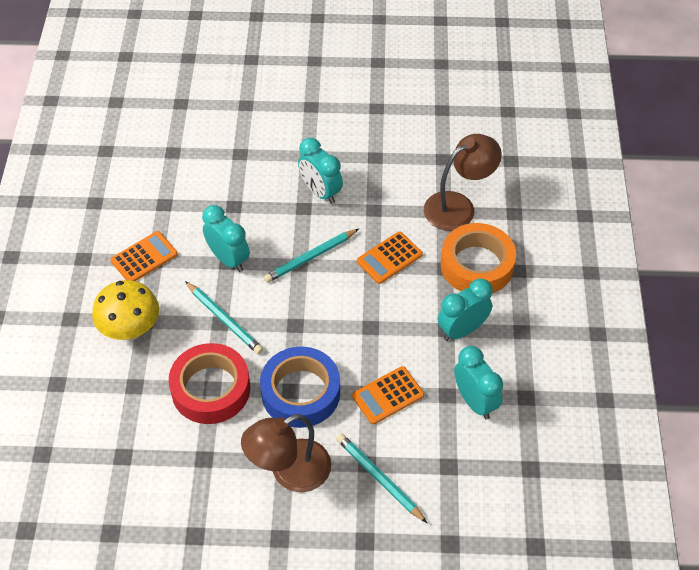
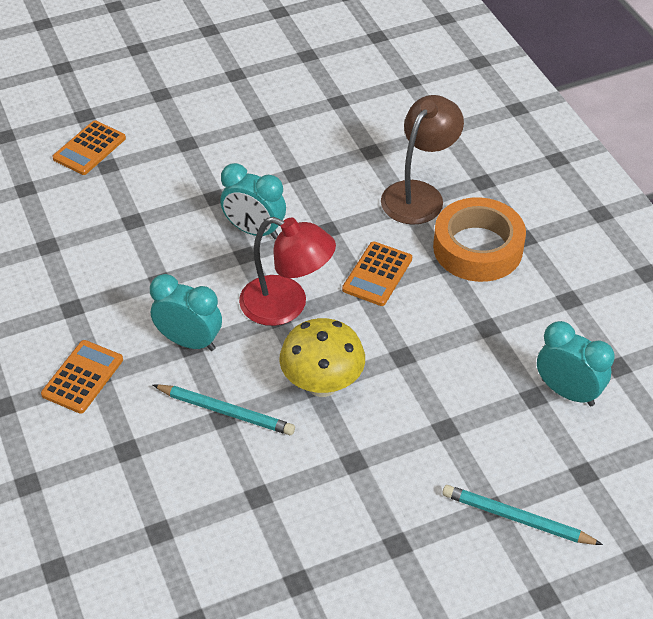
camera: 25 degrees left, 5 degrees down
yellow mushroom [92,280,159,340] -> yellow mushroom moved to [279,318,365,397]
red tape [169,343,250,424] -> none
brown lamp [241,414,331,492] -> none
blue tape [260,347,340,428] -> none
turquoise pencil [263,229,359,283] -> red lamp [239,217,336,326]
orange calculator [352,366,424,425] -> orange calculator moved to [52,120,126,175]
turquoise clock [438,278,493,341] -> none

